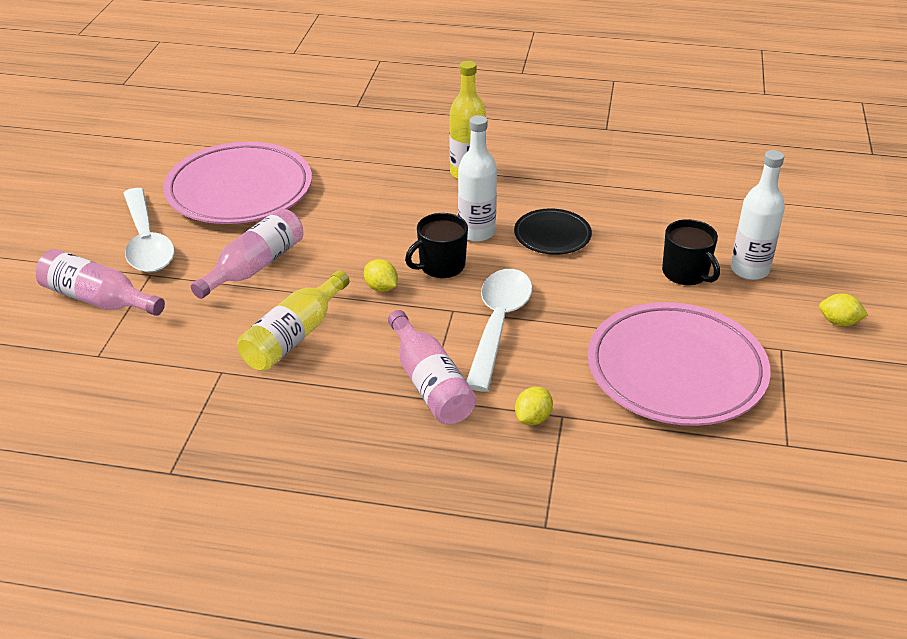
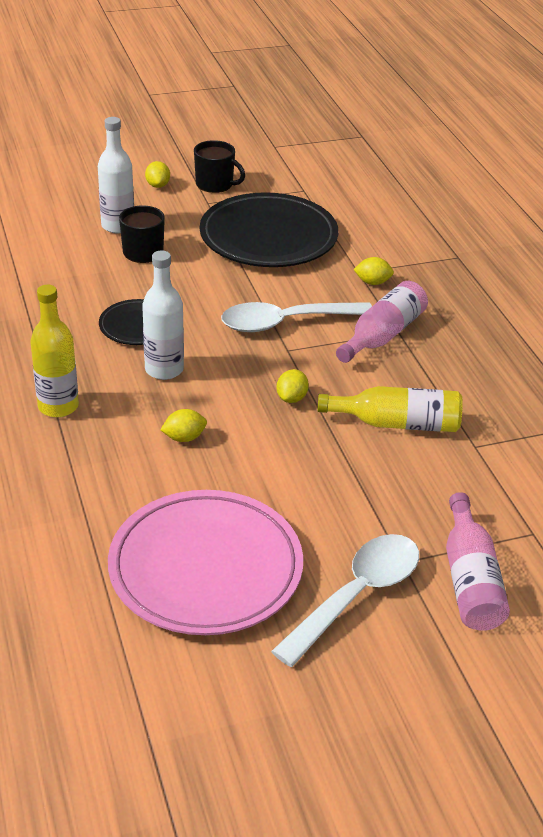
camera: 120 degrees left, 0 degrees up
pink bottle [191,208,304,299] -> none
black mug [405,213,468,278] -> black mug moved to [194,140,245,193]
pink plate [588,302,771,426] -> black plate [200,192,338,267]
none -> yellow lemon [160,409,207,442]

